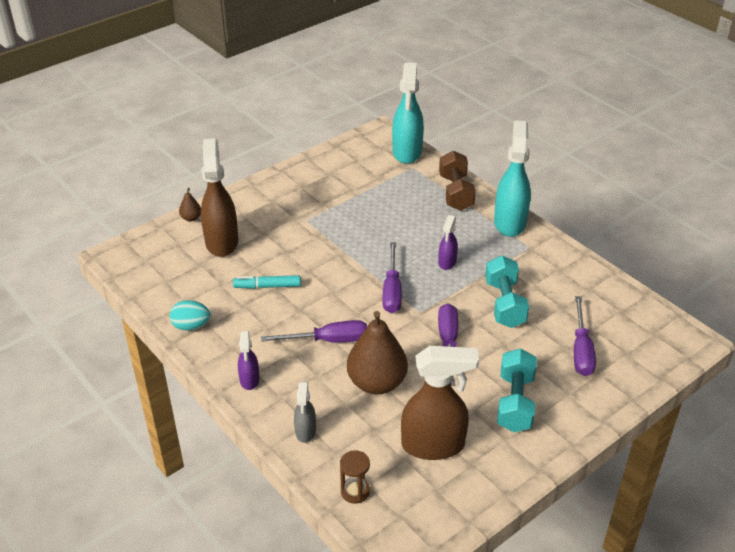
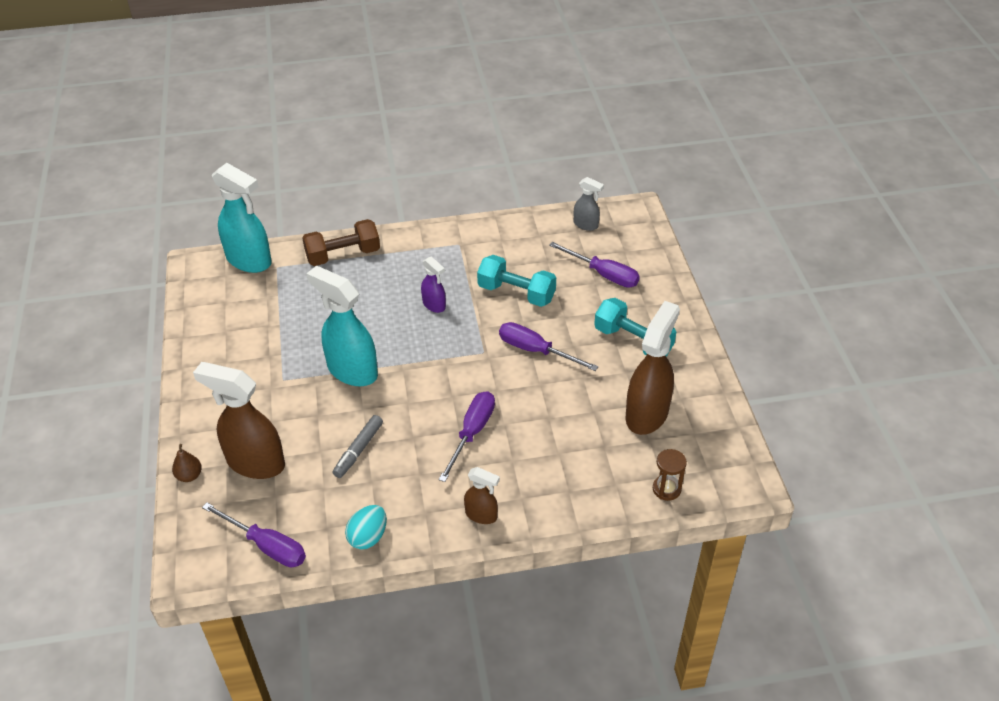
camera: 60 degrees left, 5 degrees up
turquoise marker [233,275,301,289] -> grey marker [332,415,383,478]
purple spray bottle [238,331,260,390] -> brown spray bottle [464,467,500,524]
grey spray bottle [294,382,316,443] -> grey spray bottle moved to [574,177,604,231]
brown pear [347,311,408,394] -> none
purple screwdriver [383,242,402,313] -> purple screwdriver moved to [202,503,306,567]
brown dumbbell [439,151,476,211] -> brown dumbbell turned 45 degrees counterclockwise [302,219,380,266]
turquoise spray bottle [494,120,531,237] -> turquoise spray bottle moved to [306,266,378,386]

